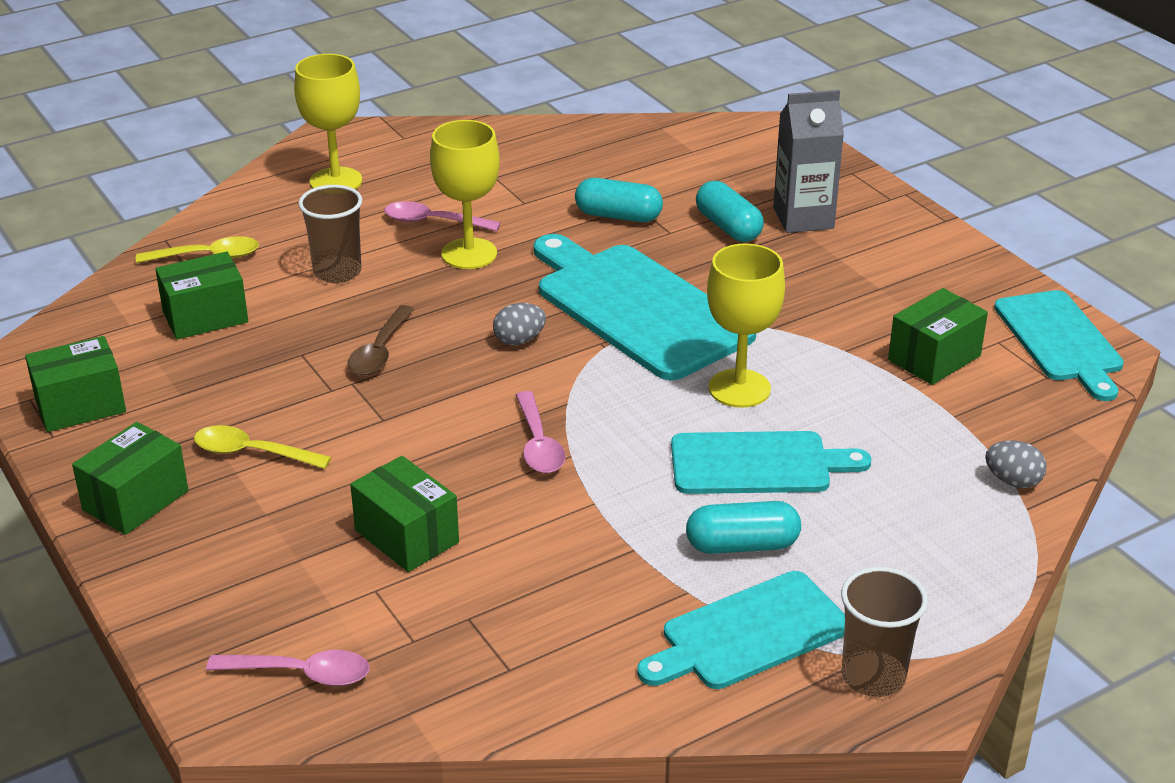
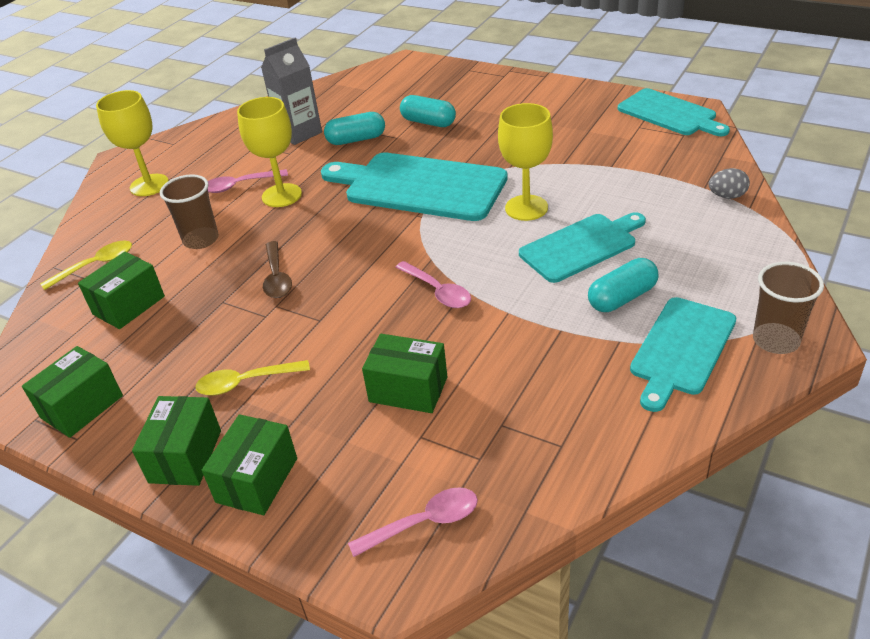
camera: 25 degrees left, 5 degrees up
grey egg [493,303,546,345] -> none
grey carton [773,90,844,233] -> grey carton moved to [261,38,322,145]
green box [888,288,988,385] -> green box moved to [202,414,297,515]

